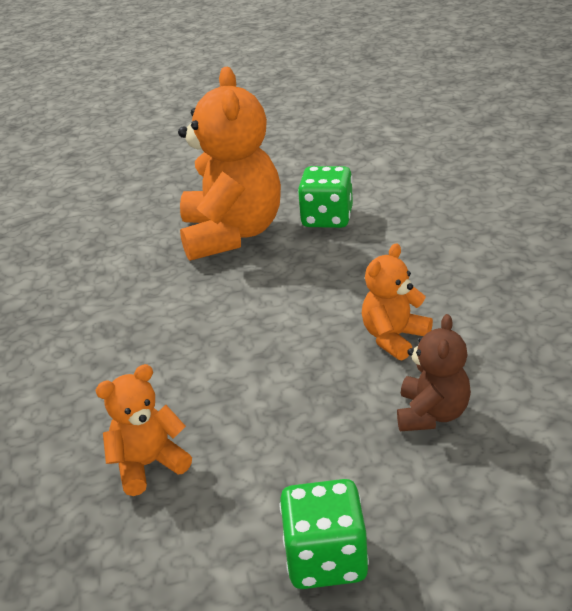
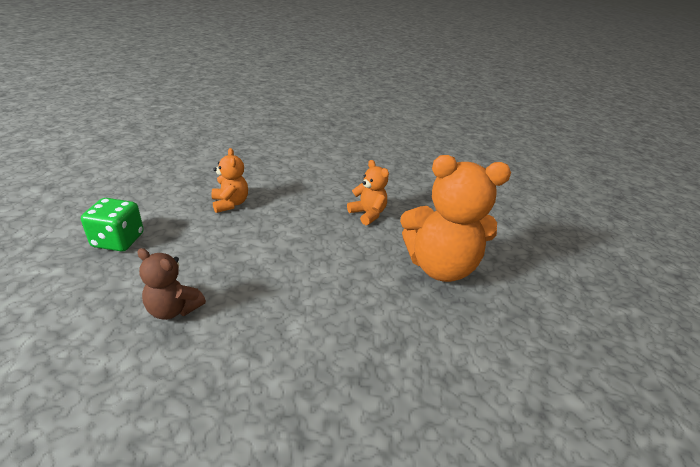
camera: 95 degrees right, 0 degrees up
green dice [298,166,353,228] -> none
orange teddy bear [362,243,433,360] -> orange teddy bear moved to [347,160,389,225]

